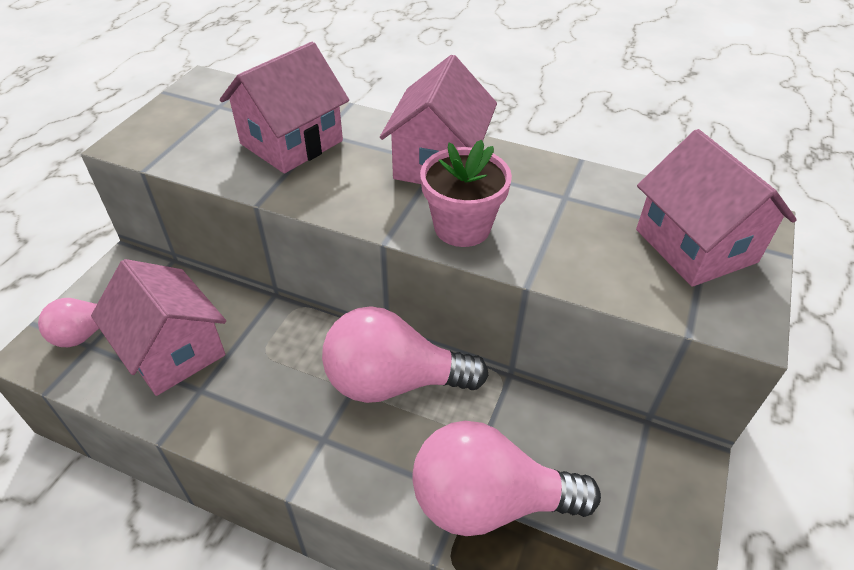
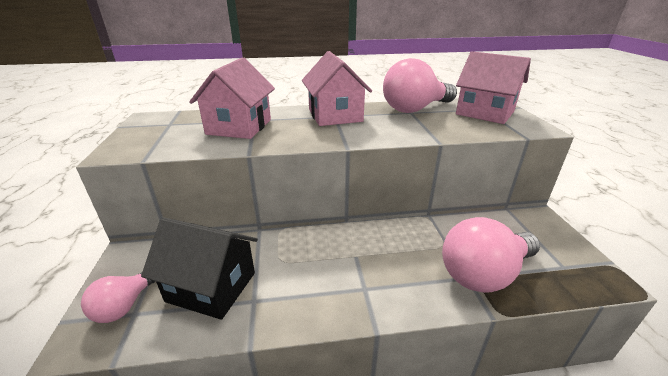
camera: 30 degrees left, 15 degrees down
pink house [91,259,226,396] -> black house [141,217,258,320]
pink light bulb [322,306,488,403] -> pink light bulb moved to [383,58,457,113]
pink flower pot [420,140,512,247] -> none

